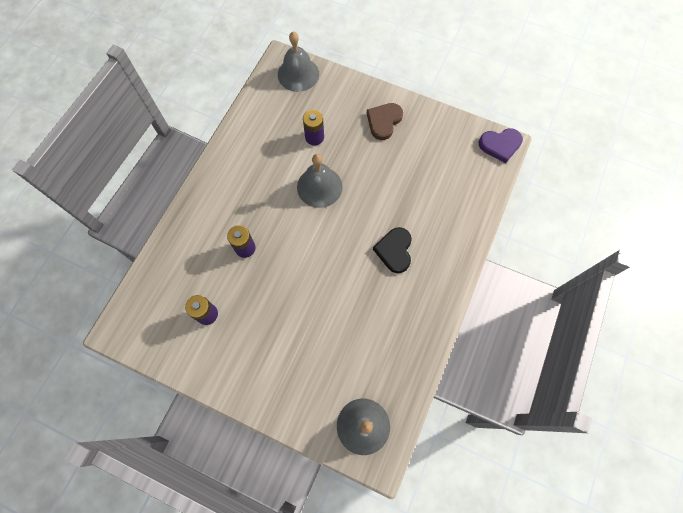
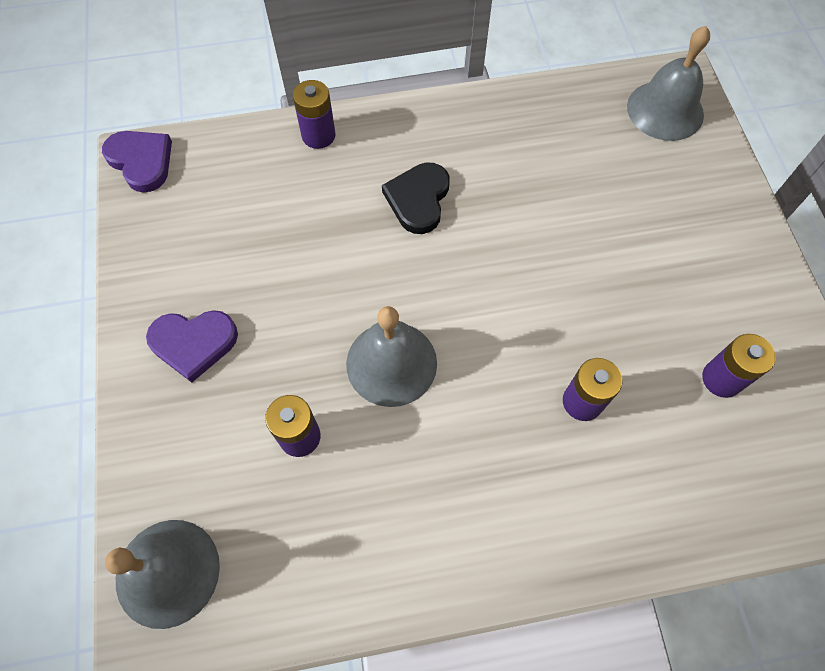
camera: 125 degrees left, 5 degrees down
brown heart [367,103,403,140] -> purple heart [146,310,238,383]
black heart [373,227,412,273] -> black heart turned 135 degrees clockwise [382,163,450,234]
none -> purple battery [293,80,335,149]

